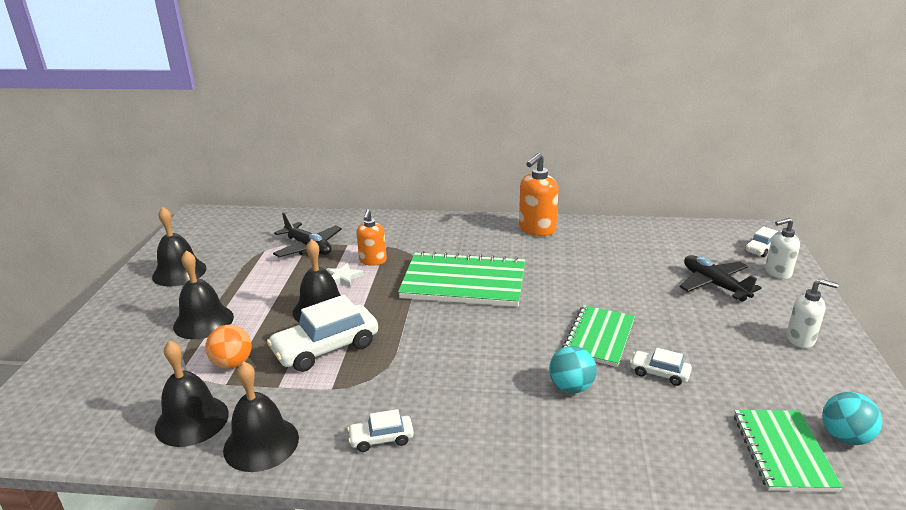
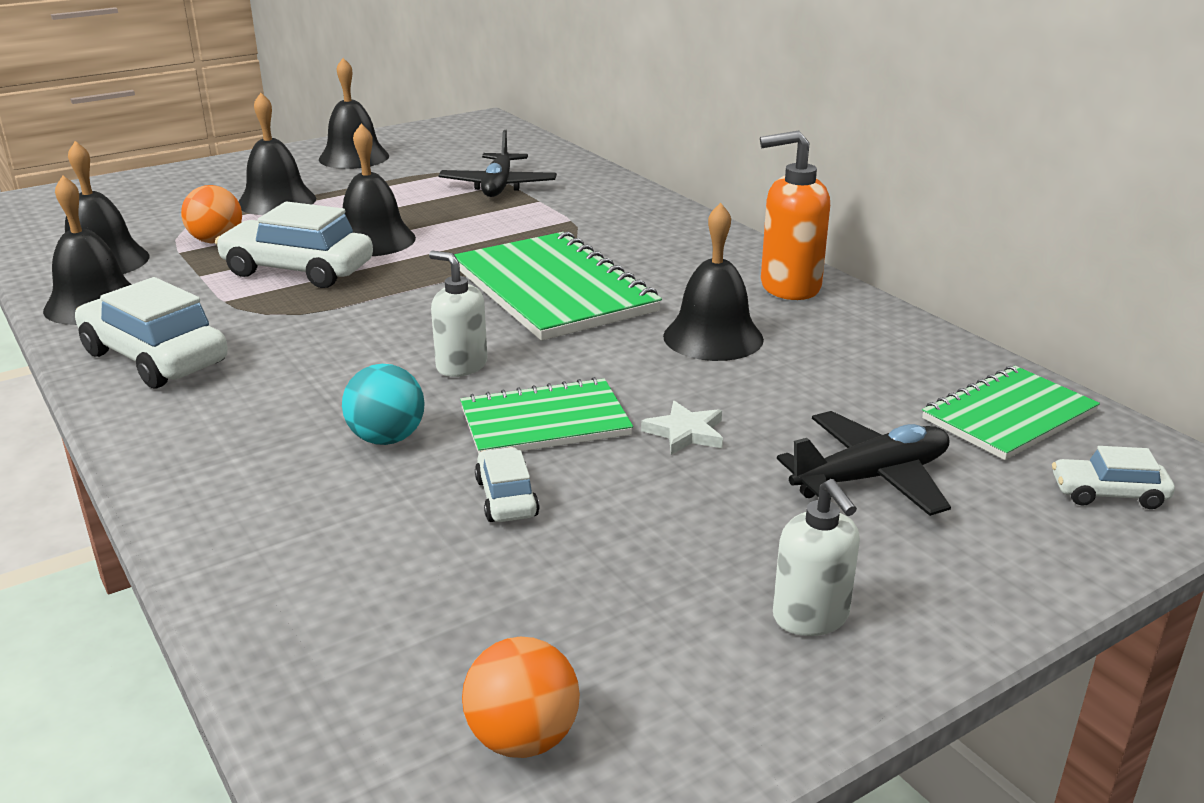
camera: 50 degrees right, 0 degrees up
white star [326,263,364,287] -> white star moved to [641,401,723,455]
white car [347,409,414,452] -> white car [75,277,228,388], size x1.95
orange soap dispenser [356,209,387,266] -> none
black plane [680,255,762,302] -> black plane turned 45 degrees clockwise [777,411,951,516]
green notebook [734,410,843,492] -> green notebook moved to [922,366,1100,460]
white soap dispenser [765,218,800,279] -> white soap dispenser moved to [429,251,487,377]
turquoise ball [822,392,882,445] -> orange ball [462,636,580,758]
none -> black bell [663,203,764,361]

